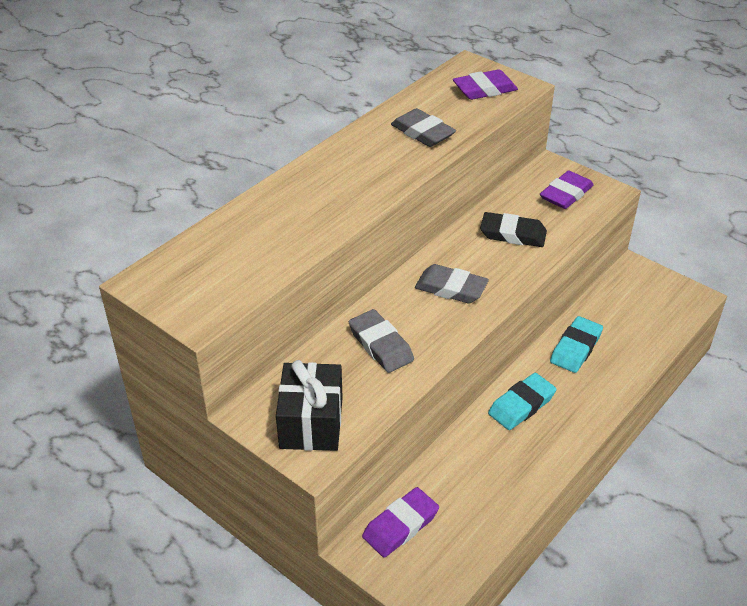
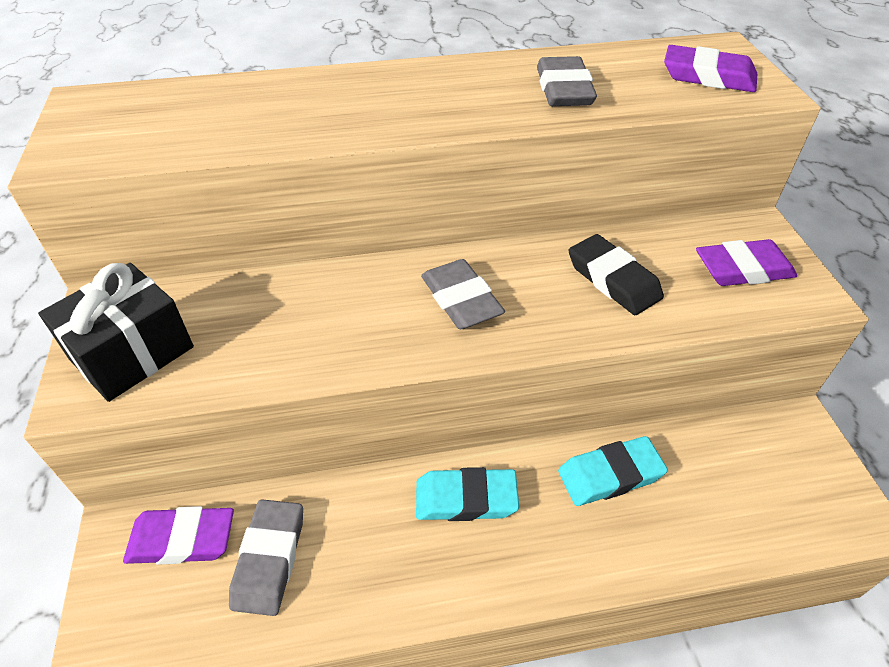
camera: 40 degrees right, 5 degrees up
grey eraser [349,309,414,373] -> grey eraser moved to [229,499,303,616]

